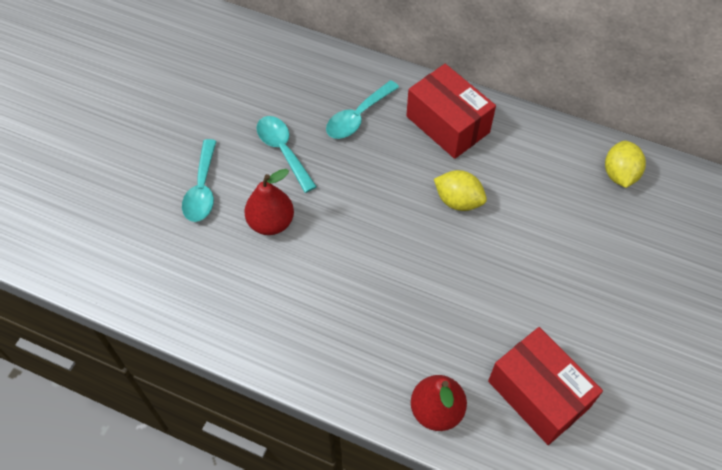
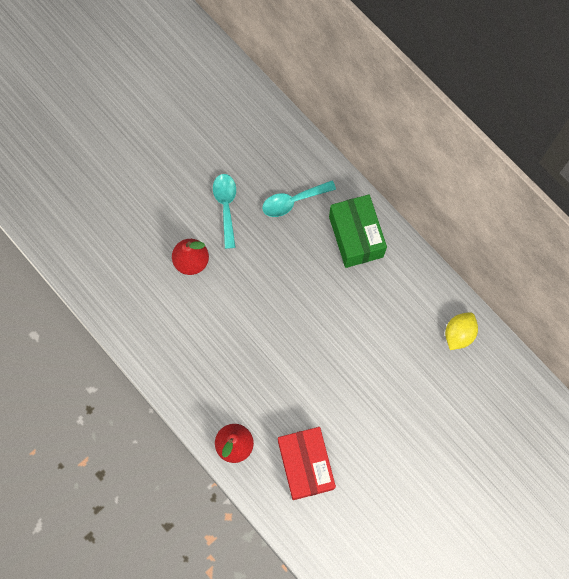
camera: 25 degrees right, 15 degrees up
turquoise spoon [182,139,217,222] -> none
red box [406,64,496,159] -> green box [329,194,387,268]
yellow lemon [434,170,487,211] -> none

